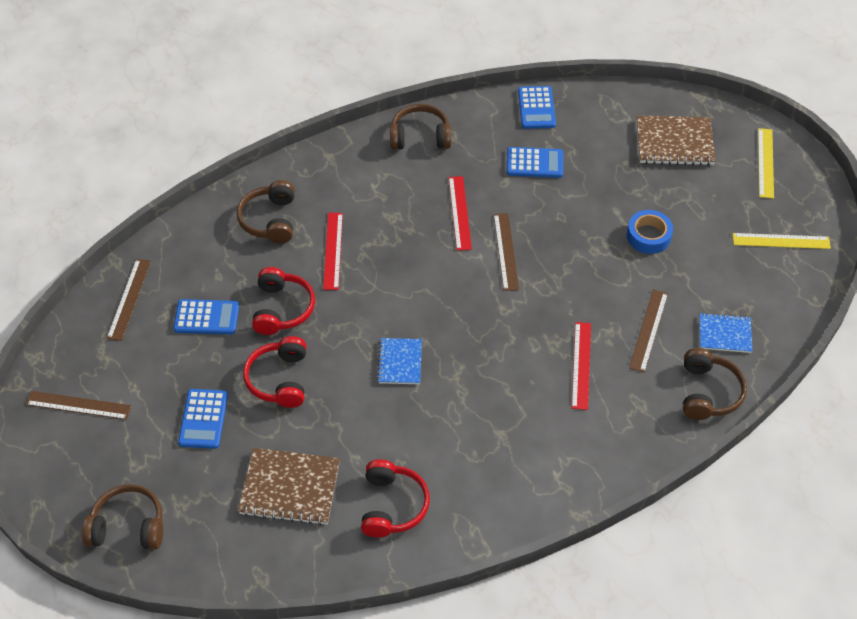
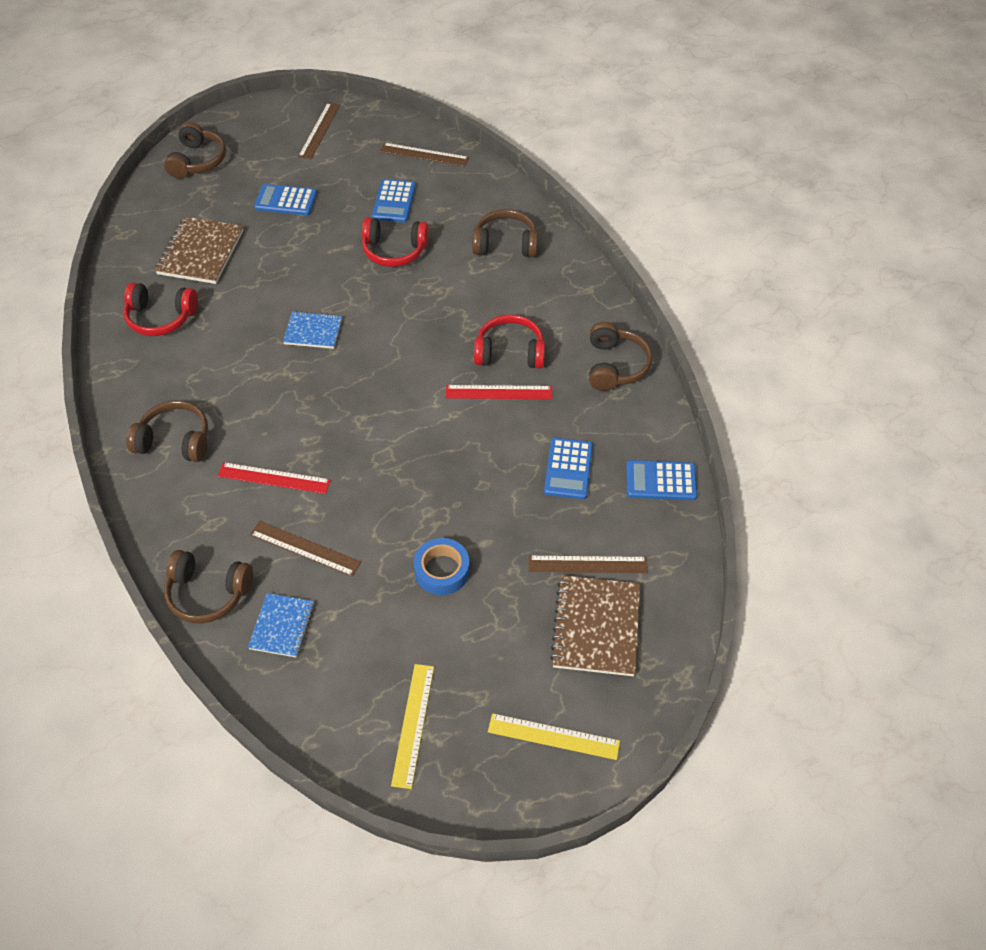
camera: 95 degrees right, 0 degrees up
red headphones [243,336,307,408] -> red headphones moved to [474,315,545,369]
red ruler [323,213,343,290] -> none
brown ruler [494,213,519,291] -> brown ruler moved to [529,555,648,573]
none -> brown headphones [126,401,208,462]

